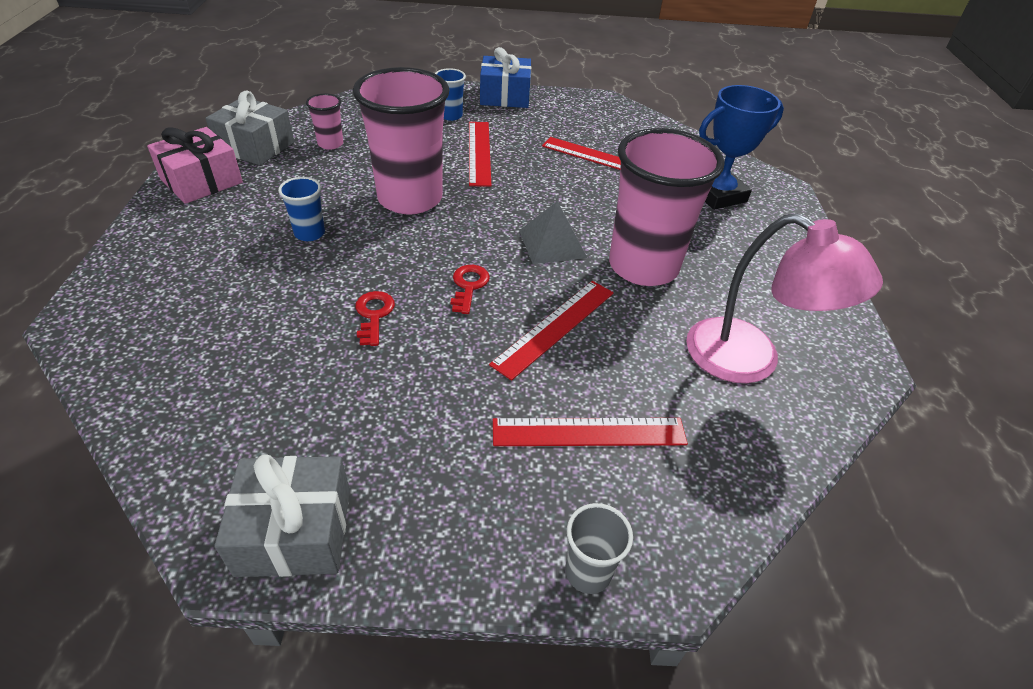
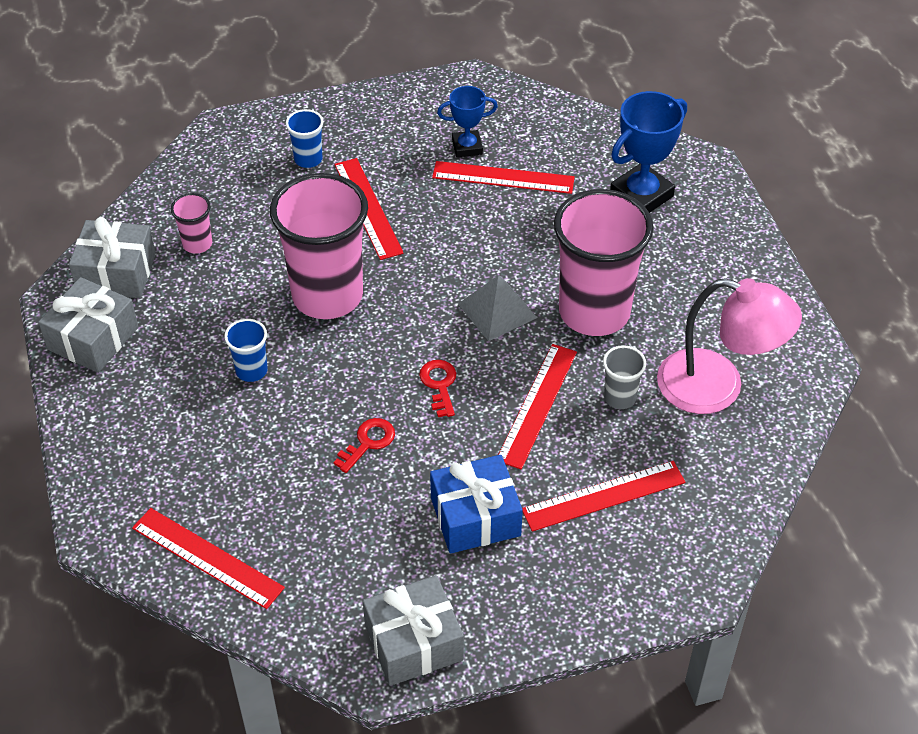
camera: 15 degrees left, 5 degrees up
pink gift [147,127,243,204] -> grey gift [38,277,139,373]
red key [355,291,395,346] -> red key turned 60 degrees clockwise [334,418,395,473]
blue gift [480,47,531,108] -> blue gift moved to [430,455,523,554]
grey cup [565,503,633,594] -> grey cup moved to [603,345,646,409]
none -> red ruler [132,508,285,609]
none -> blue trophy [437,86,498,157]

